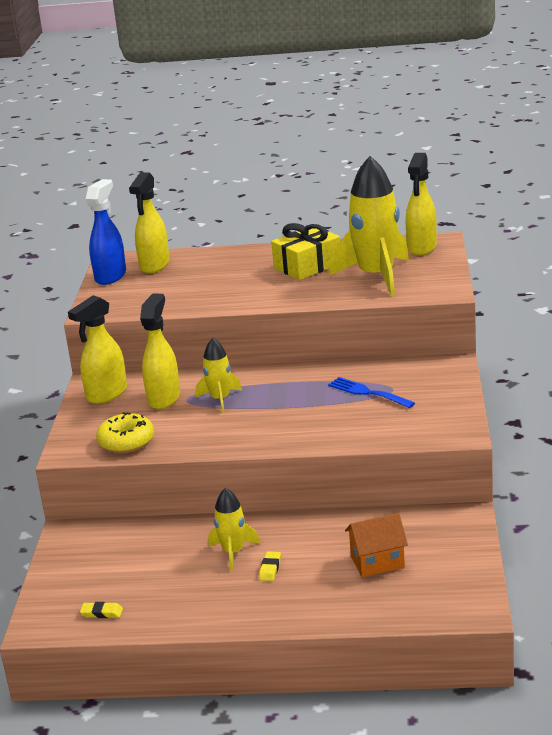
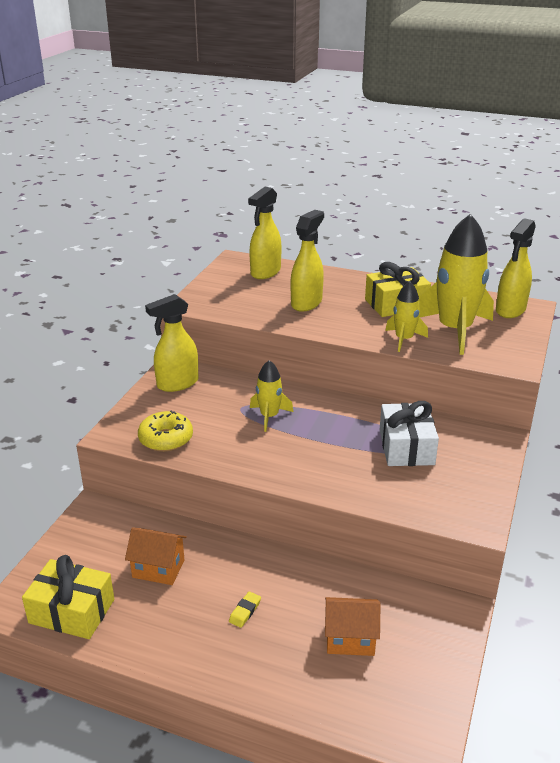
camera: 15 degrees right, 5 degrees up
yellow eraser [80,602,123,618] -> yellow gift [22,555,114,639]
blue spray bottle [86,179,126,285] -> none
yellow spray bottle [140,294,180,409] -> yellow spray bottle moved to [291,210,324,312]
yellow rocket [208,488,260,571] -> yellow rocket moved to [385,281,428,352]
blue fork [328,377,415,408] -> white gift [380,401,439,466]
none -> orange house [125,527,187,585]

